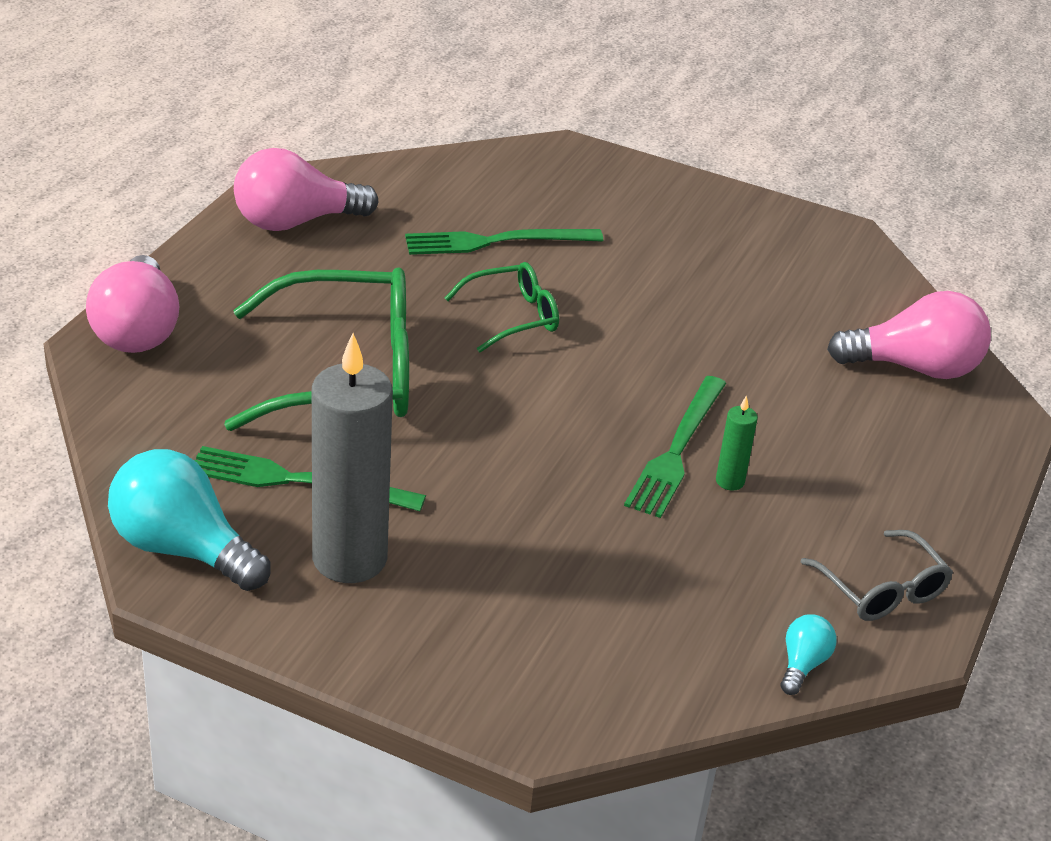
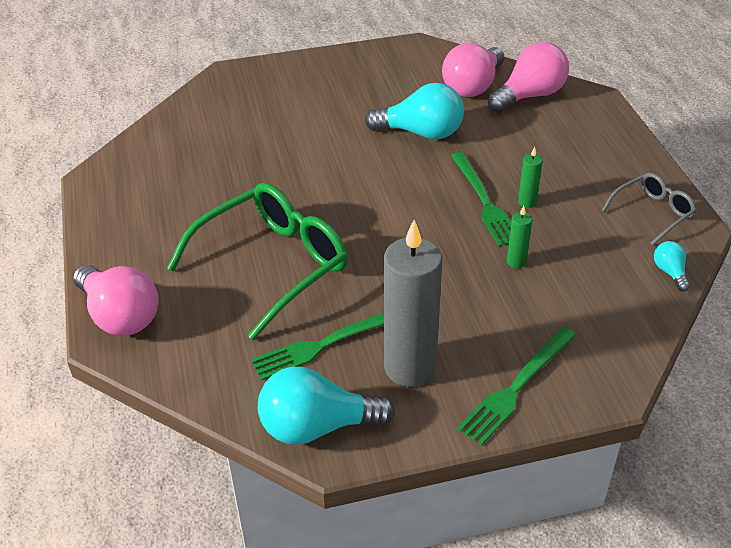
camera: 35 degrees left, 5 degrees up
pink light bulb [234,148,378,231] -> pink light bulb moved to [442,43,504,97]
green fork [405,229,603,255] -> green fork moved to [457,327,577,446]
green glasses [445,262,559,352] -> none
grey glasses [800,530,953,621] -> grey glasses turned 60 degrees counterclockwise [601,173,697,246]
none -> turquoise light bulb [365,83,464,140]
none -> green candle [507,206,532,268]

